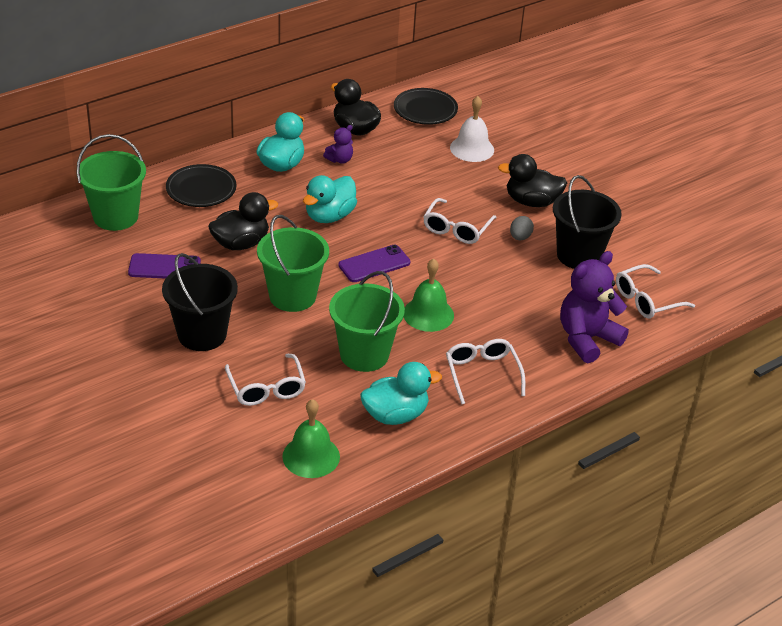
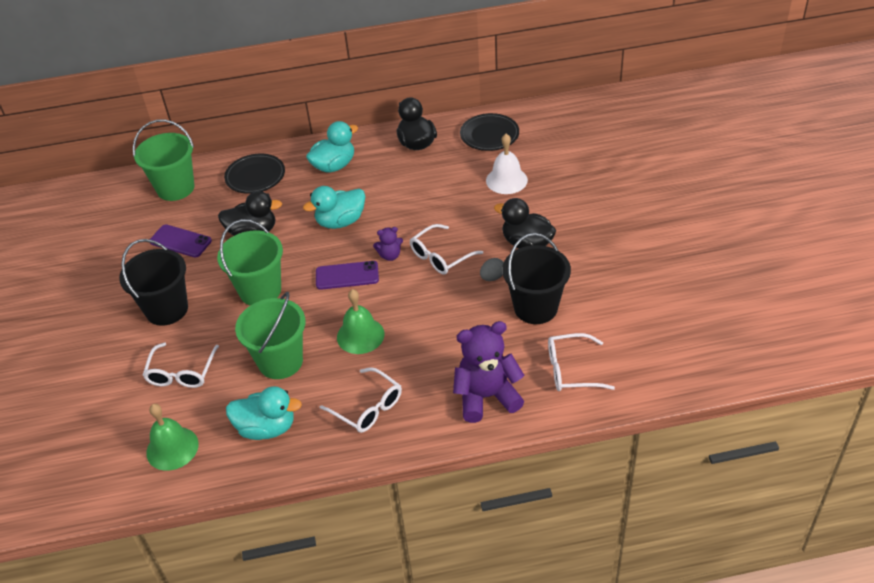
camera: 30 degrees right, 5 degrees up
purple teddy bear [323,125,353,164] -> purple teddy bear moved to [373,227,403,261]
white glasses [446,339,525,404] -> white glasses turned 120 degrees clockwise [320,367,402,433]

